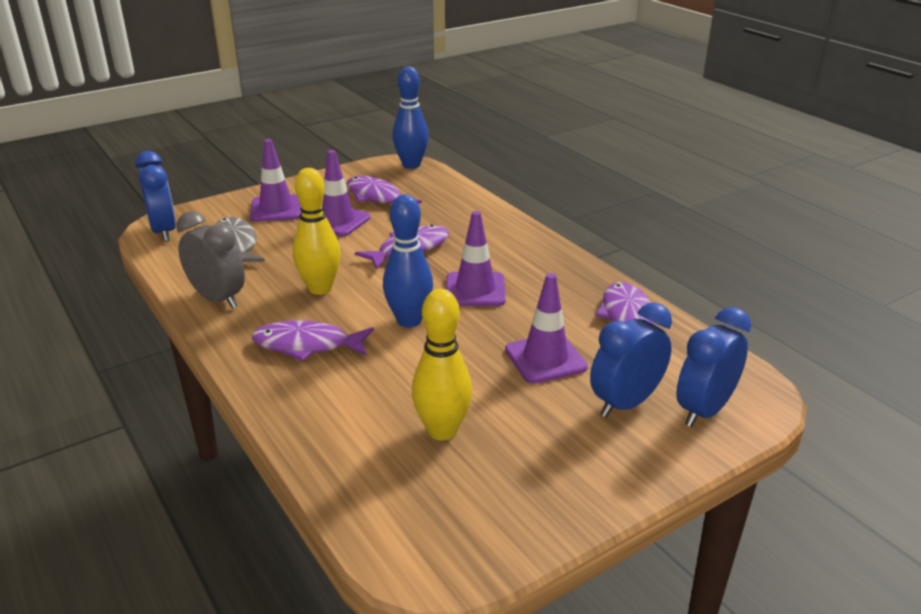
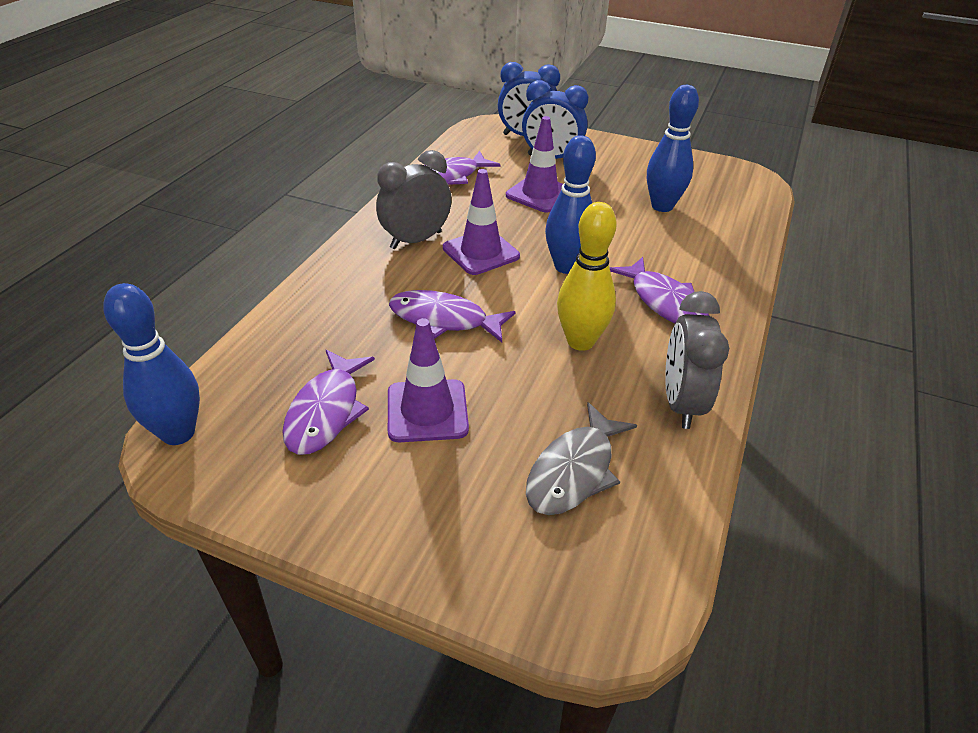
camera: 125 degrees left, 10 degrees up
blue clock [135,151,176,242] -> none
purple traffic cone [250,139,301,222] -> none
yellow bowling pin [412,289,472,441] -> blue bowling pin [647,85,699,212]
none -> grey clock [376,150,452,249]

